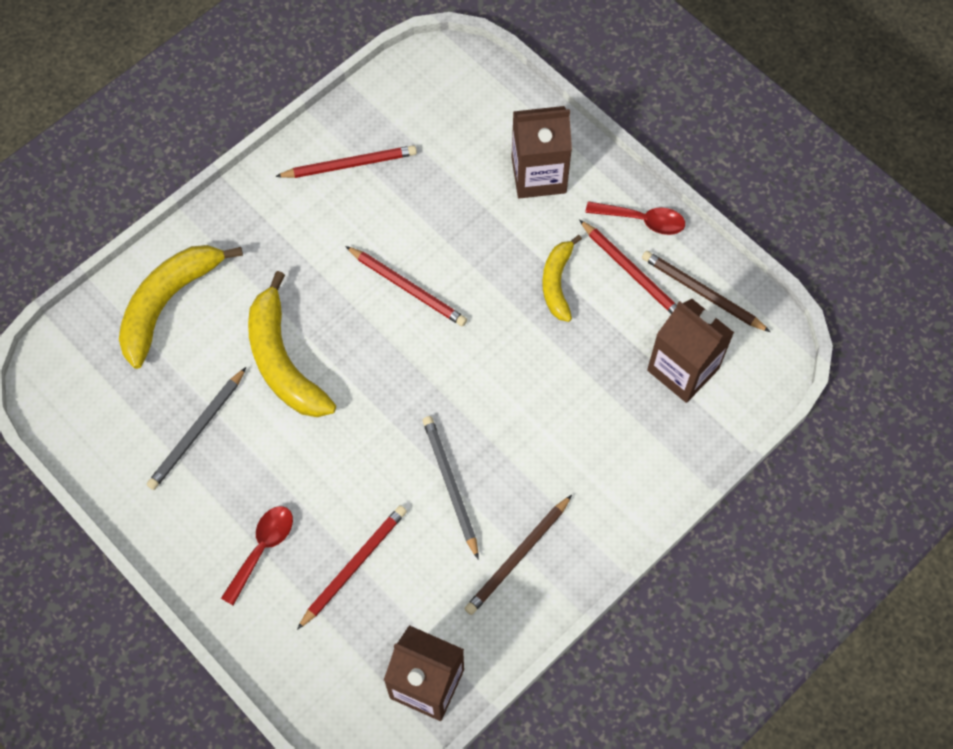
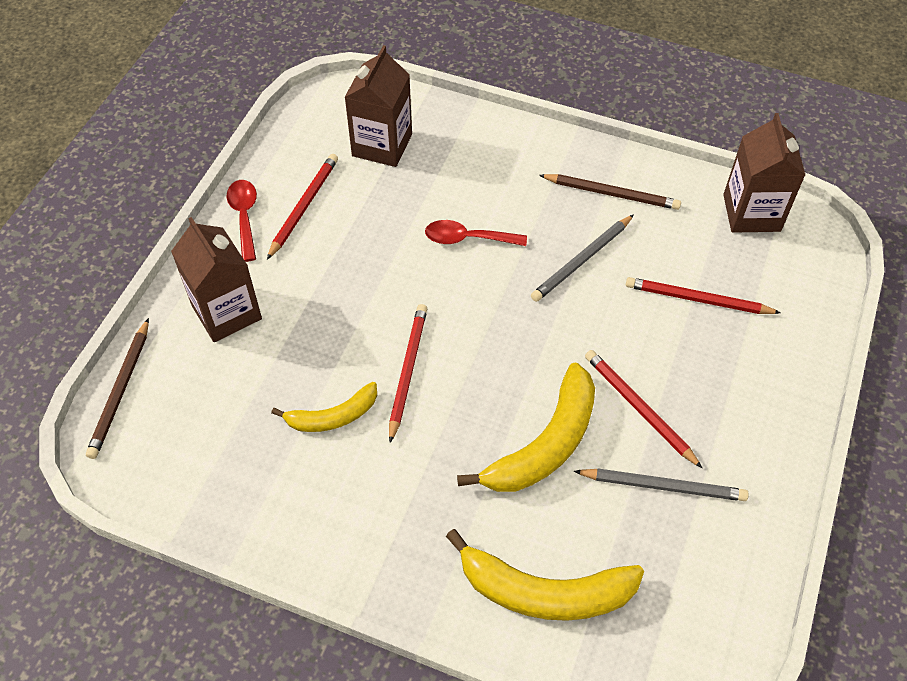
camera: 115 degrees left, 10 degrees down
red spoon [221,506,293,605] -> red spoon moved to [425,220,527,246]
red pencil [275,145,417,178] -> red pencil moved to [585,350,702,468]
yellow banana [542,235,582,322] -> yellow banana moved to [271,382,377,432]
brown pencil [642,251,770,332] -> brown pencil moved to [86,318,149,459]

